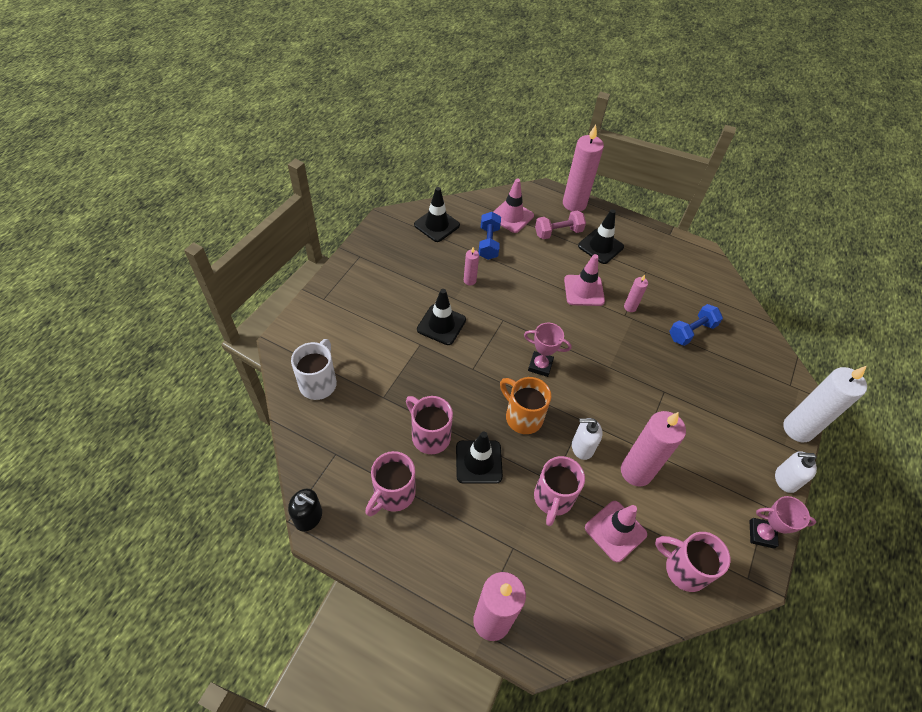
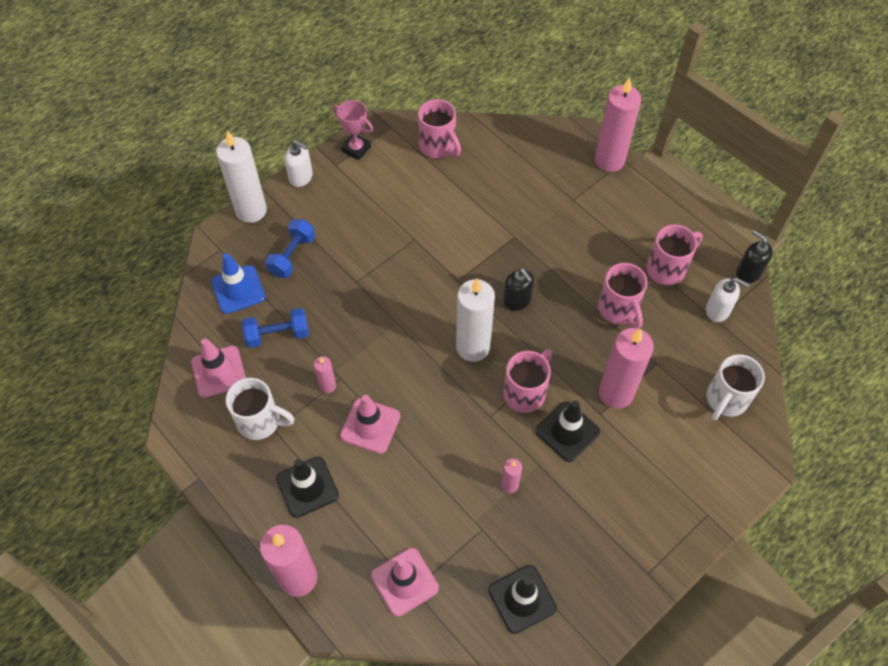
camera: 155 degrees left, 5 degrees up
black traffic cone [456,432,503,484] -> none
blue dumbbell [478,212,501,260] -> blue dumbbell moved to [265,219,315,278]
orange mug [500,377,551,434] -> black soap dispenser [503,268,534,311]
pink trophy [524,323,572,377] -> white candle [456,278,495,362]
pink mug [534,456,585,526] -> pink mug moved to [503,349,552,413]
pink dumbbell [535,210,586,239] -> none
white soap dispenser [572,418,602,460] -> white soap dispenser moved to [706,278,750,322]
pink traffic cone [585,501,647,562] -> pink traffic cone moved to [191,338,246,398]
pink candle [621,411,686,487] -> pink candle moved to [599,328,654,409]
none -> blue traffic cone [211,253,265,314]
none -> white mug [226,378,294,440]

